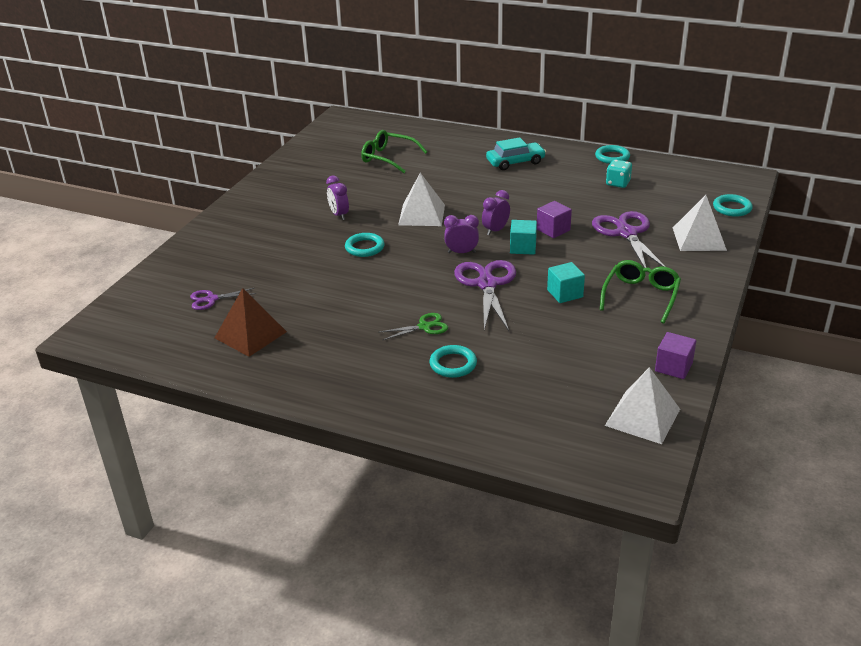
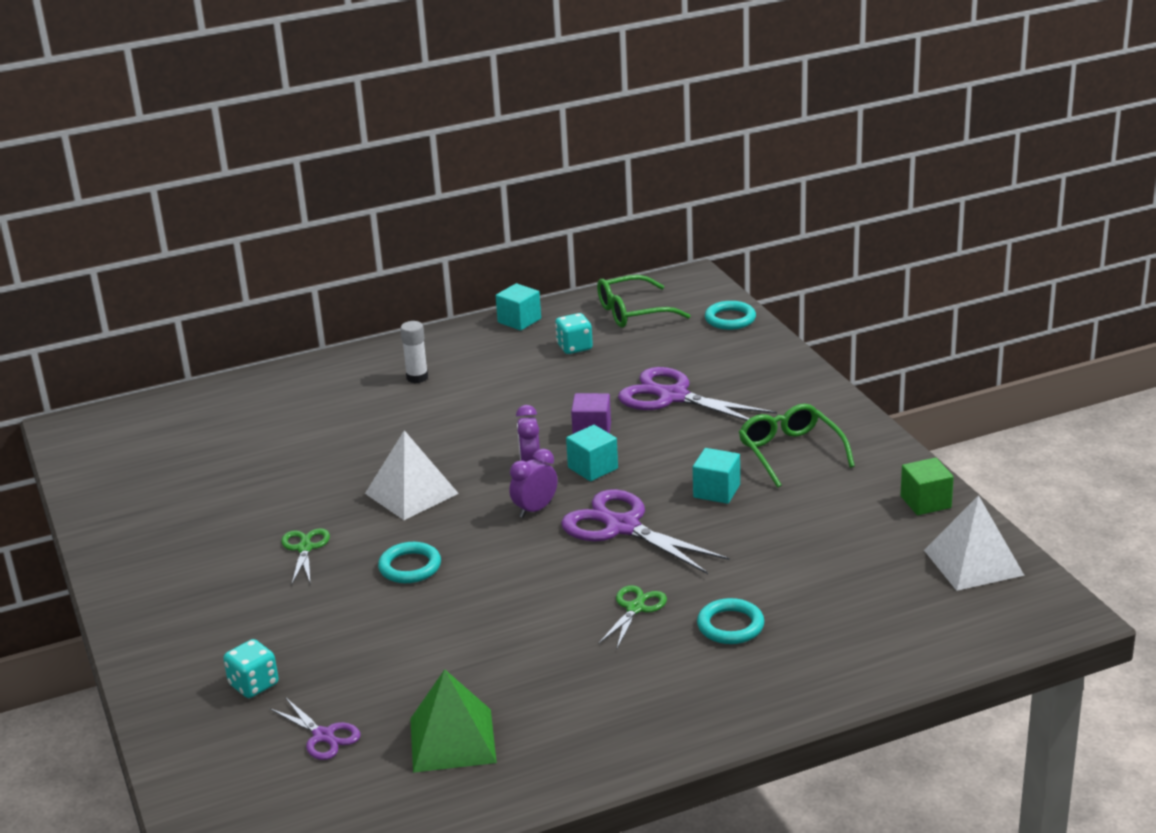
camera: 45 degrees left, 5 degrees down
purple scissors [190,288,257,310] -> purple scissors turned 75 degrees counterclockwise [269,697,360,760]
brown pyramid [214,288,287,357] -> green pyramid [410,669,497,773]
purple clock [326,175,349,220] -> green scissors [281,528,330,585]
green glasses [361,130,428,173] -> green glasses moved to [597,275,691,327]
turquoise car [486,137,546,170] -> white glue stick [400,321,428,383]
turquoise ring [595,145,630,164] -> turquoise cube [496,283,541,331]
purple cube [655,332,696,379] -> green cube [901,458,954,515]
white pyramid [673,195,727,251] -> none
none -> turquoise dice [223,639,279,698]

